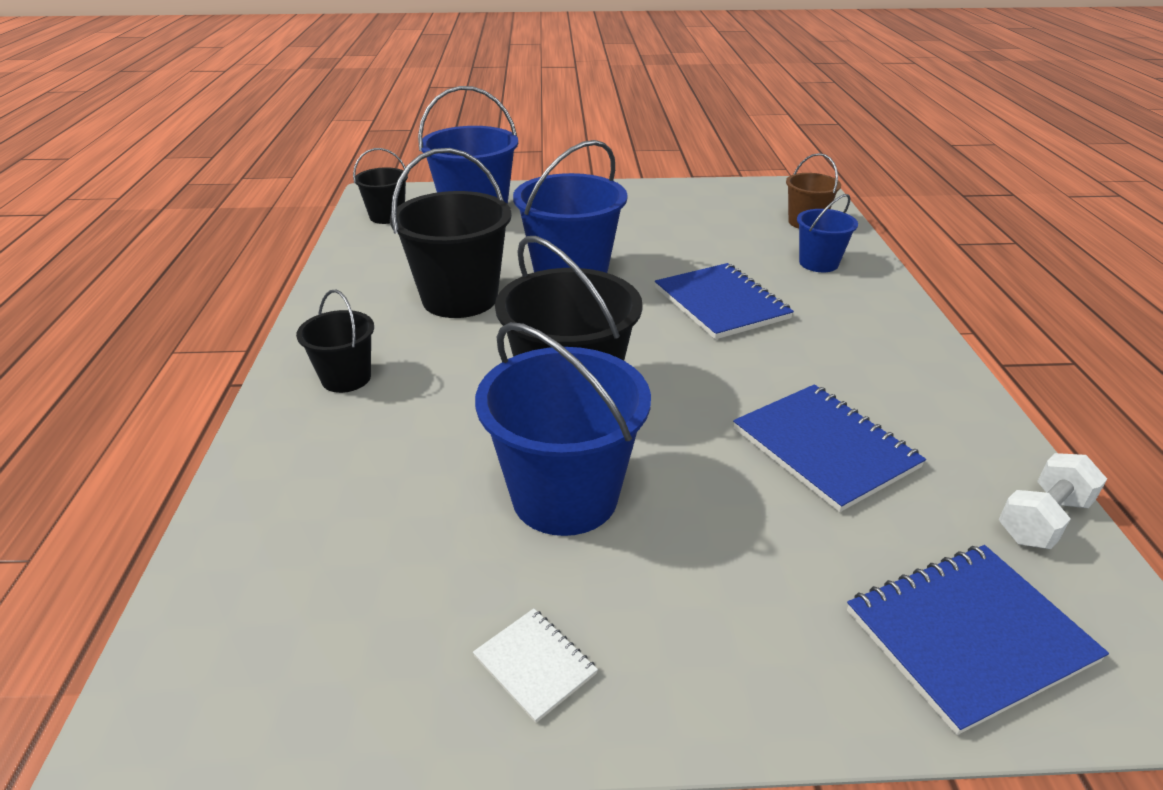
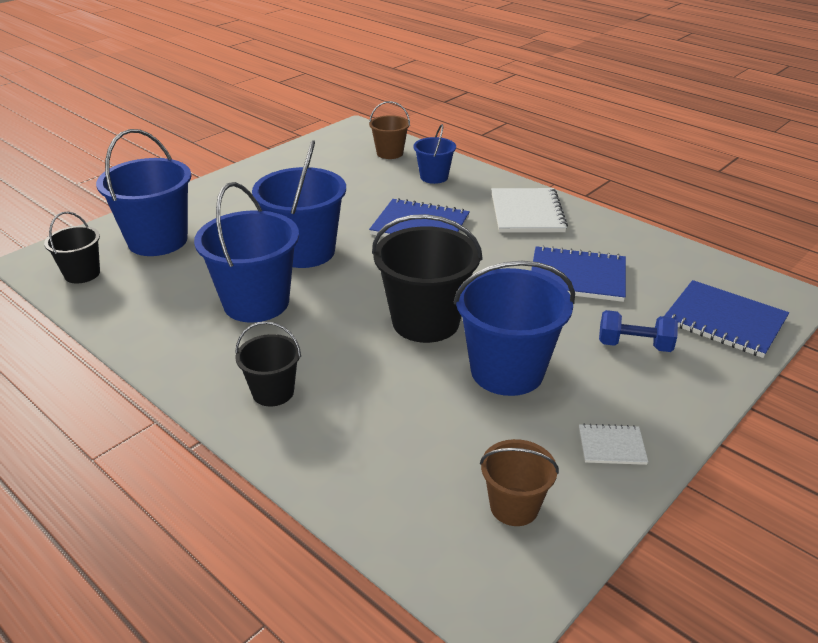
camera: 45 degrees left, 0 degrees up
black bucket [390,148,512,318] -> blue bucket [194,182,299,322]
blue notebook [847,545,1109,735] -> blue notebook turned 75 degrees counterclockwise [664,280,789,358]
white dumbbell [998,453,1107,549] -> none
none -> brown bucket [480,439,559,526]
none -> white notebook [491,188,568,233]
none -> blue dumbbell [599,310,678,352]

